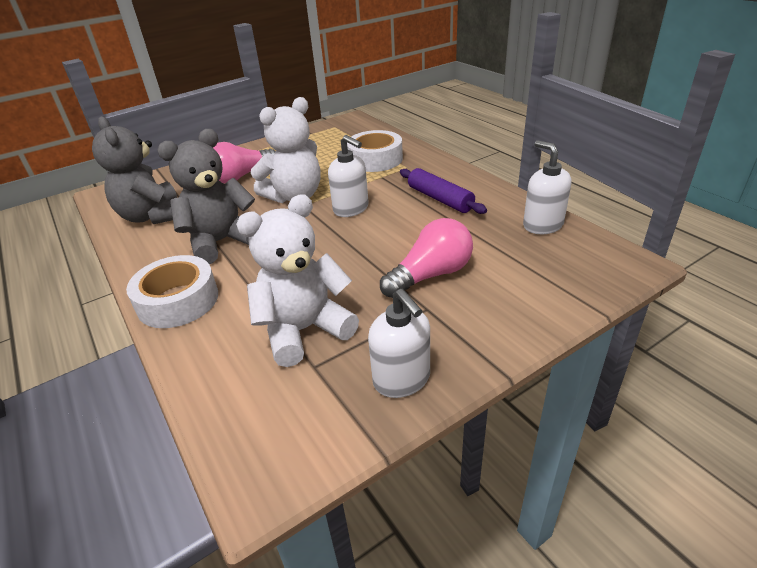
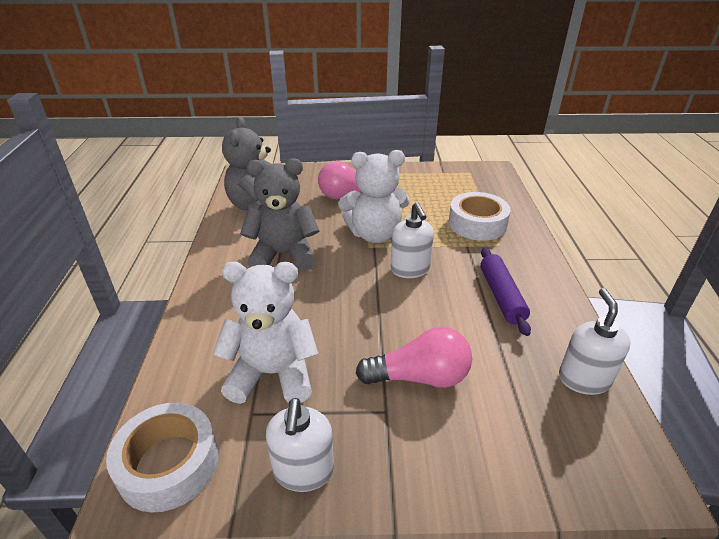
camera: 30 degrees right, 0 degrees up
white tape [126,255,218,328] -> white tape moved to [106,403,219,513]

